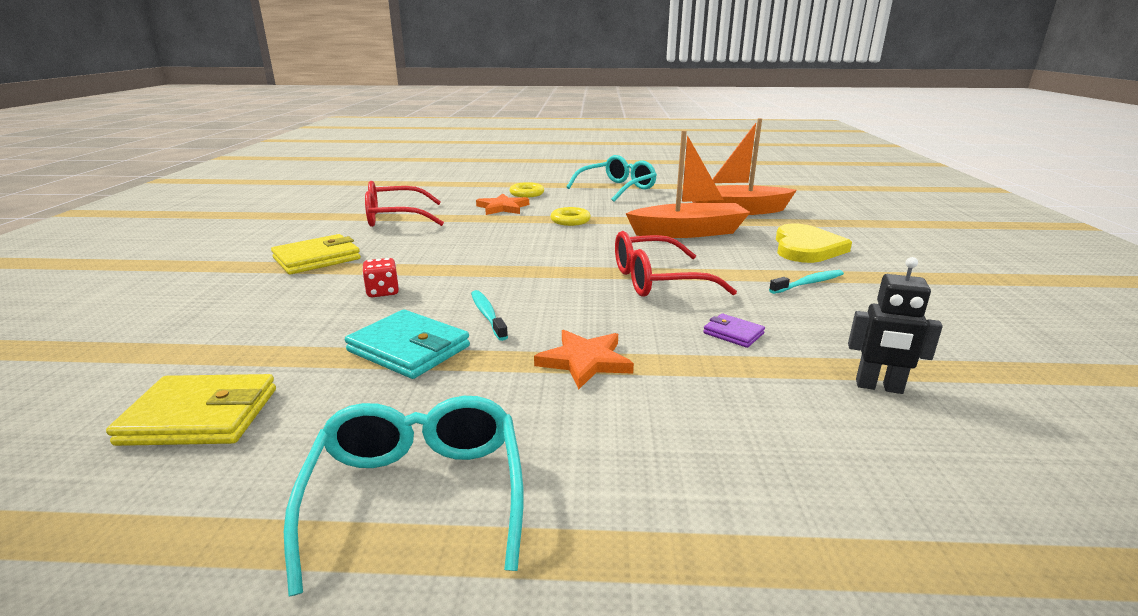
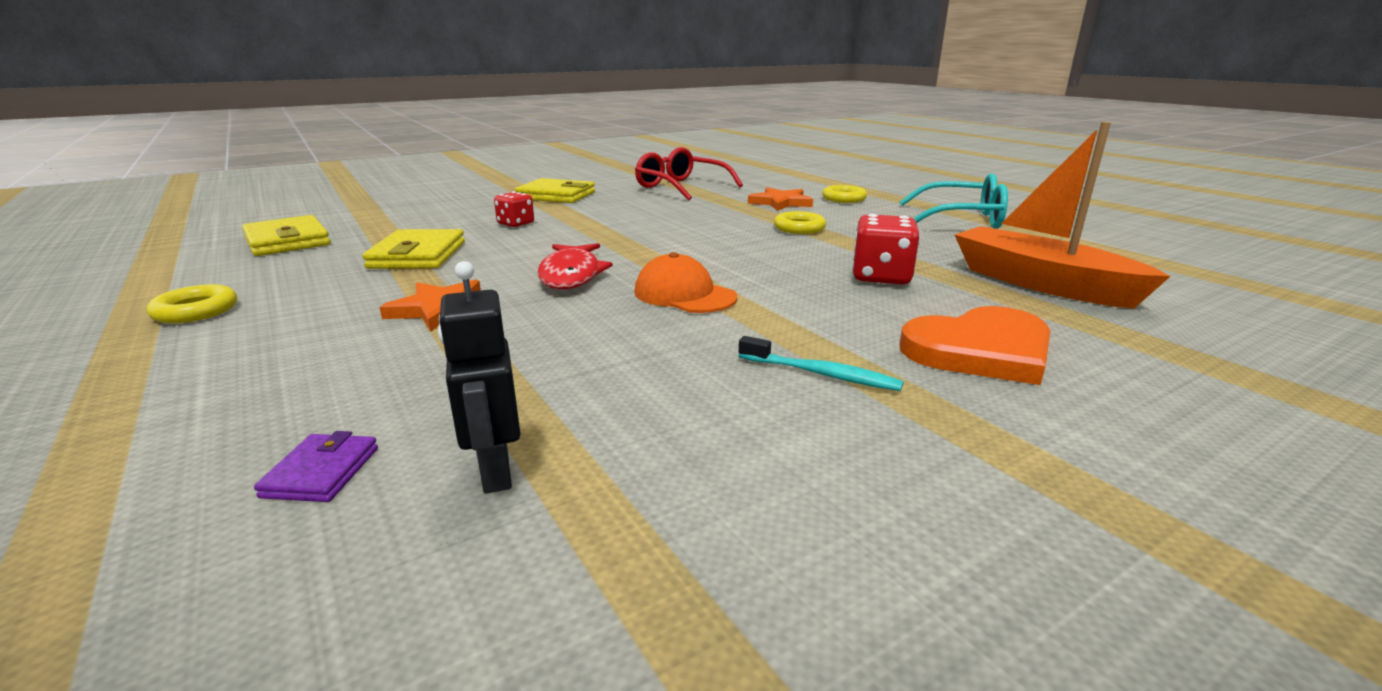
camera: 55 degrees right, 0 degrees up
turquoise glasses [284,396,523,596] -> yellow ring [147,284,237,323]
turquoise wallet [345,310,470,379] -> yellow wallet [362,229,465,269]
turquoise toothbrush [471,290,508,341] -> none
red glasses [615,231,737,297] -> orange cap [634,252,737,313]
orange boat [625,130,750,238] -> red dice [852,214,920,284]
purple wallet [703,314,765,348] -> purple wallet moved to [254,431,378,502]
yellow heart [776,223,852,263] -> orange heart [899,306,1051,385]
none -> red fish [537,243,613,289]

